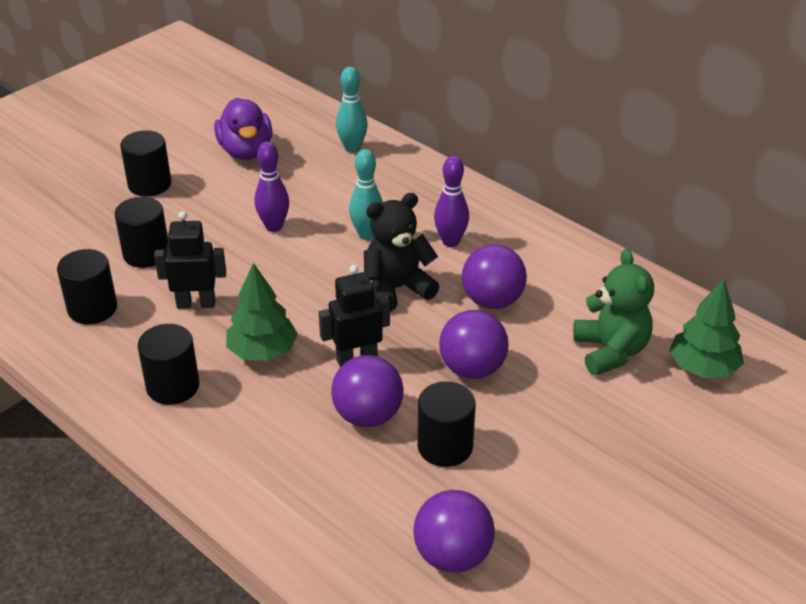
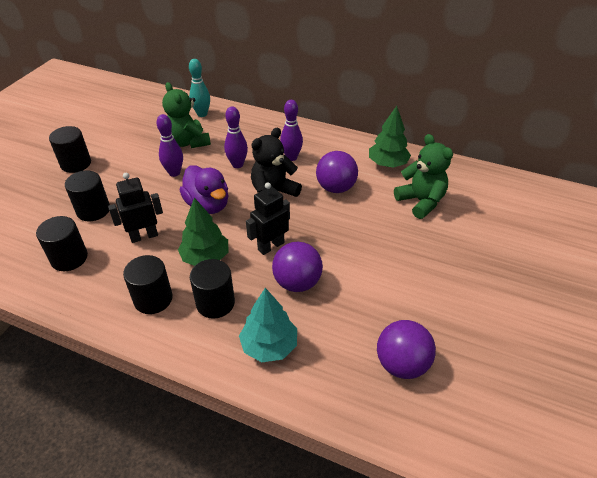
camera: 20 degrees left, 5 degrees up
purple duck [214,98,272,160] -> purple duck moved to [180,165,228,214]
turquoise bowling pin [349,149,383,240] -> purple bowling pin [224,106,248,168]
black cylinder [418,381,476,467] -> black cylinder moved to [190,259,235,319]
purple ball [439,310,508,379] -> none
green tree [669,279,744,378] -> green tree moved to [369,106,411,168]
none -> green teddy bear [162,82,211,148]
none -> turquoise tree [239,288,297,362]

